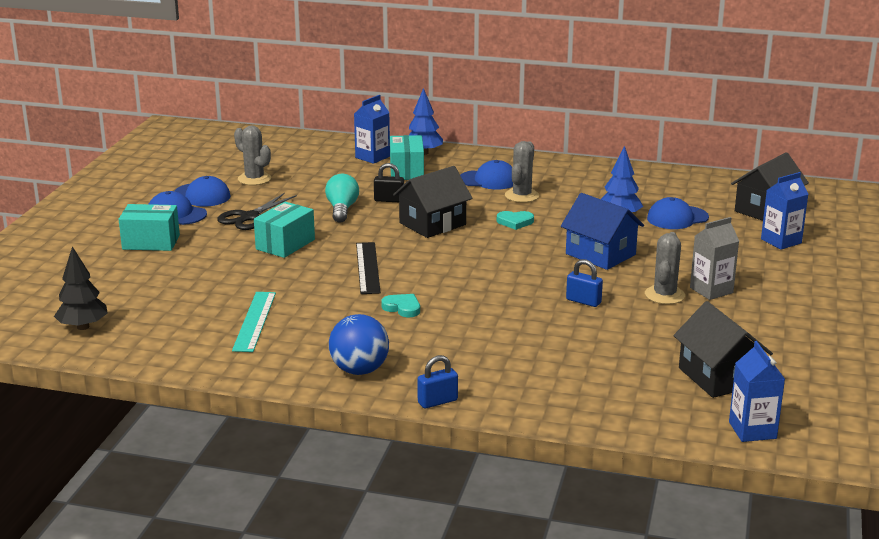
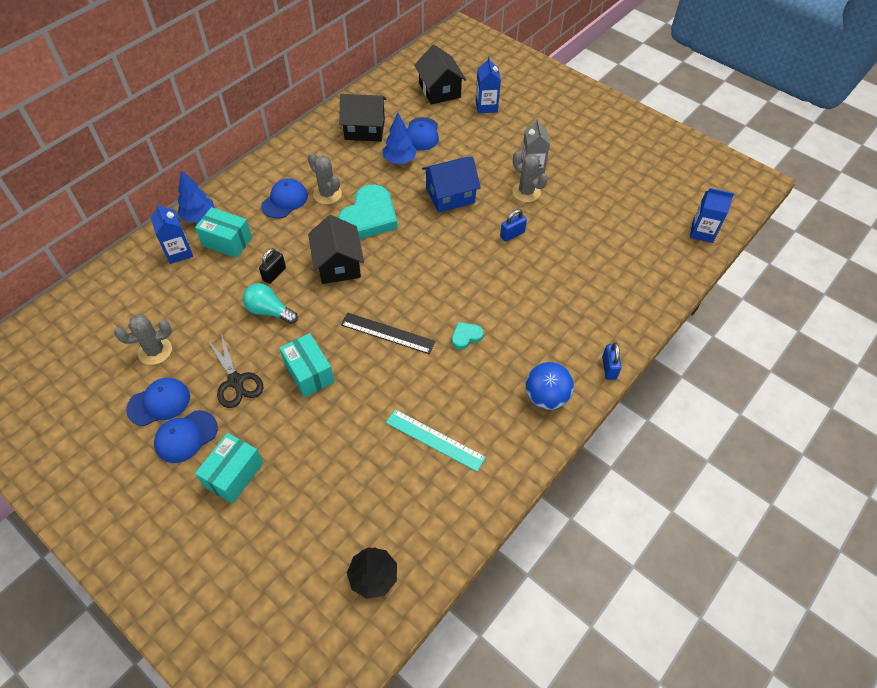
camera: 65 degrees left, 30 degrees up
turquoise heart [497,211,534,230] -> turquoise heart [338,184,398,239], size x2.23
black house [674,301,773,398] -> black house moved to [339,94,386,142]

